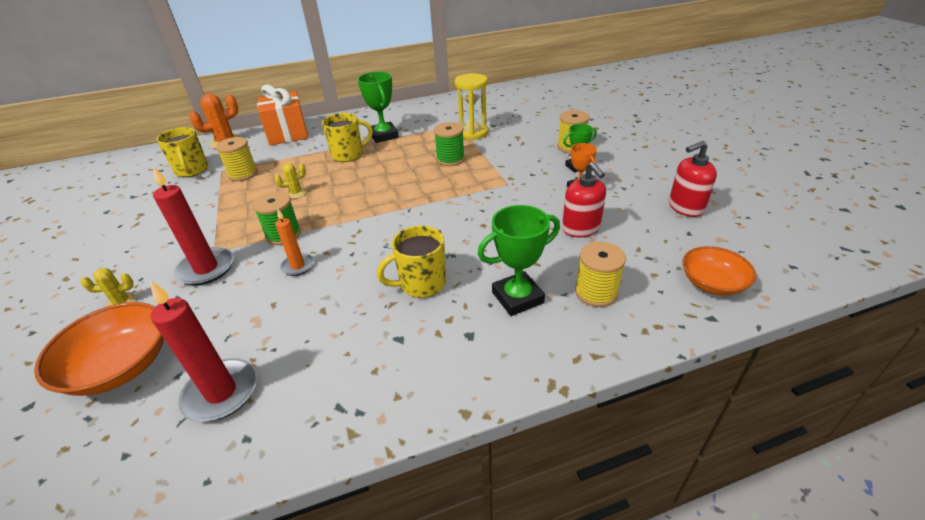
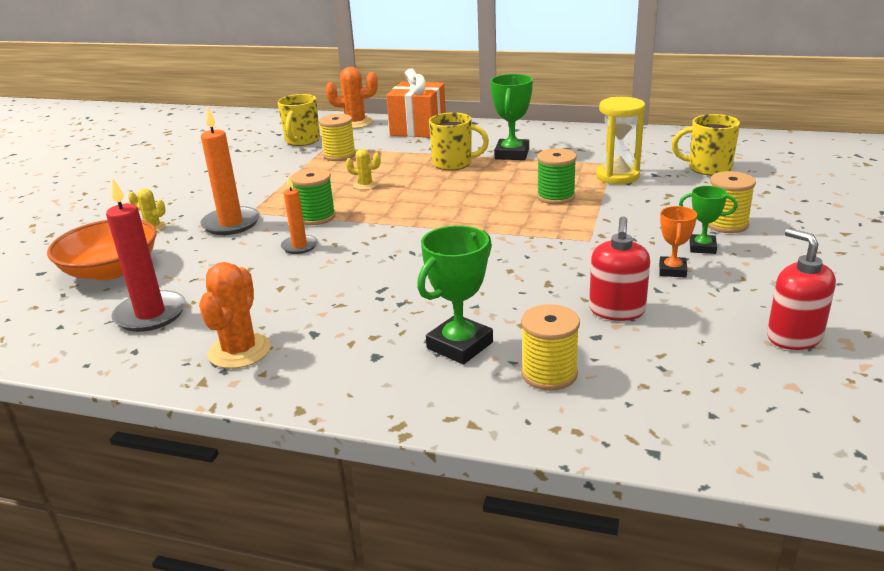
camera: 35 degrees right, 10 degrees down
red candle [153,166,234,285] -> orange candle [200,107,260,235]
yellow mug [377,225,446,298] -> yellow mug moved to [672,114,740,176]
green trophy [477,205,560,316] -> green trophy turned 60 degrees counterclockwise [417,225,493,364]
red soap dispenser [669,141,717,217] -> red soap dispenser turned 45 degrees clockwise [767,228,836,350]
orange bowl [682,246,756,295] -> none
none -> orange cactus [199,262,271,369]

